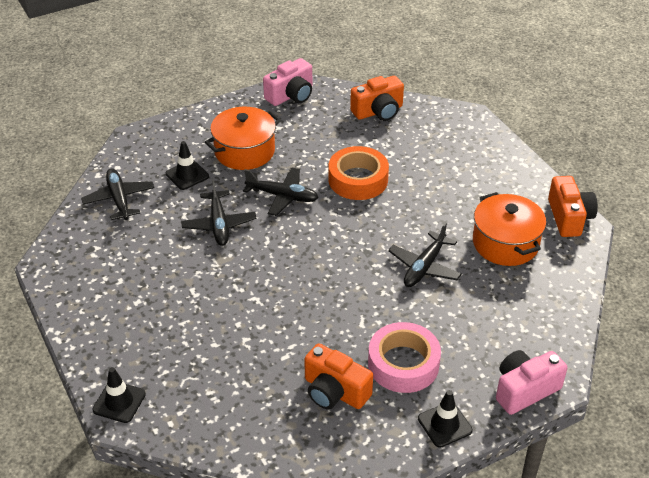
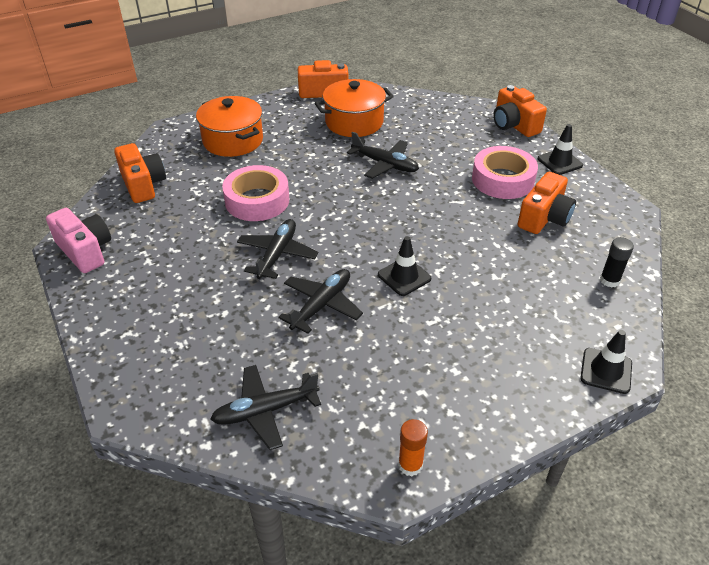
camera: 90 degrees left, 0 degrees up
black traffic cone [166,141,209,190] -> black traffic cone moved to [378,236,431,296]
black plane [181,179,256,246] -> black plane turned 45 degrees counterclockwise [278,269,363,334]
orange pot [205,107,281,170] -> orange pot moved to [196,96,263,157]
orange tape [329,146,389,200] -> pink tape [222,165,289,221]
pink camera [496,350,568,415] -> orange camera [493,85,547,137]
none -> orange glue stick [398,419,428,476]
none -> black glue stick [600,237,634,288]

